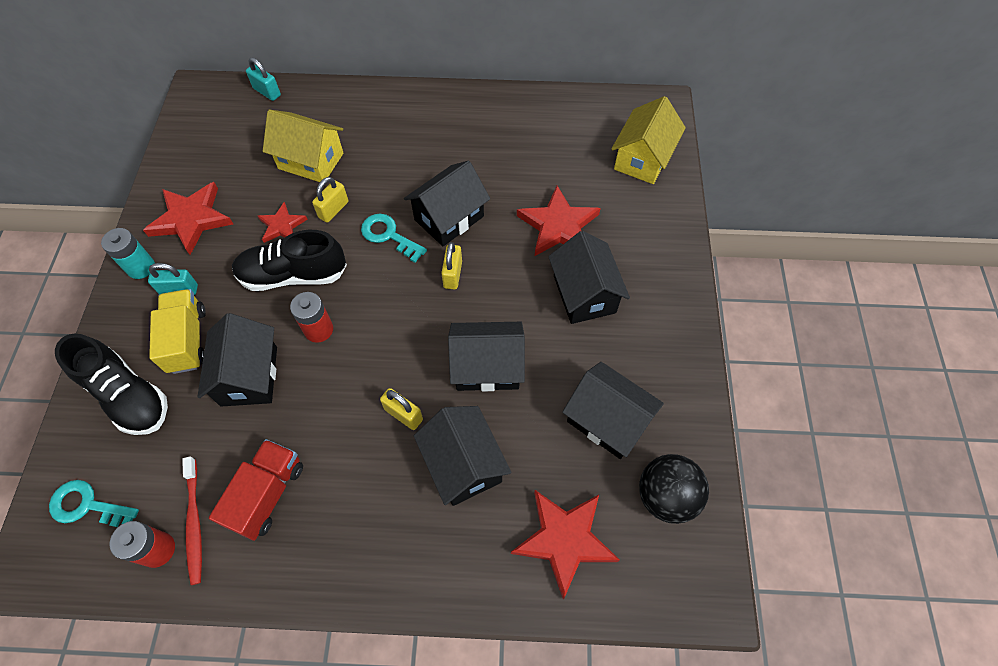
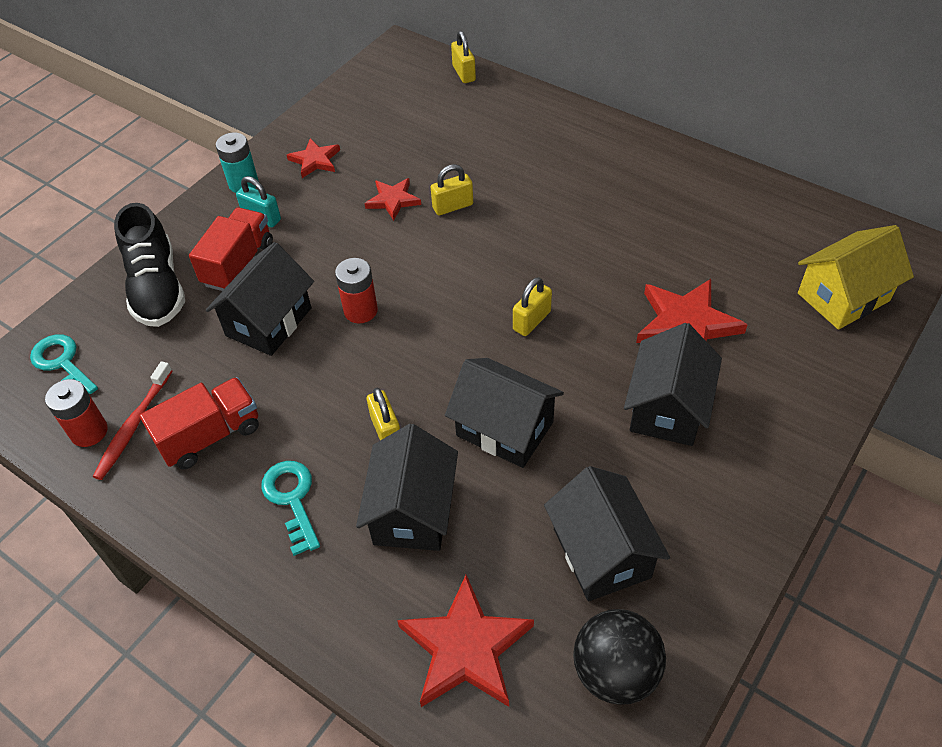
camera: 35 degrees right, 10 degrees down
red star [143,182,233,255] -> red star [287,138,340,178], size x0.58
yellow truck [149,289,206,374] -> red truck [189,207,273,291]
black shoe [232,230,347,291] -> none
turquoise padlock [246,58,281,101] -> yellow padlock [451,31,476,83]
yellow house [263,110,343,182] -> none
turquoise key [361,214,427,263] -> turquoise key moved to [261,461,320,556]
black house [404,161,490,246] -> none

